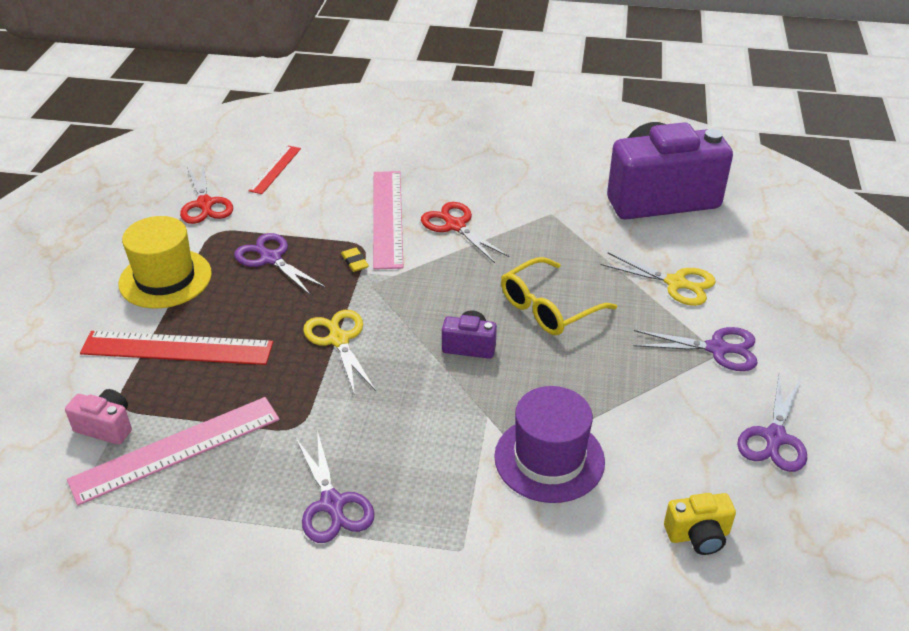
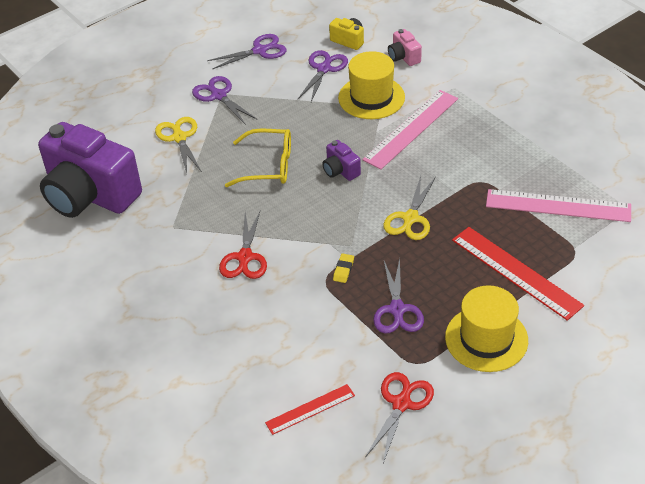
camera: 135 degrees left, 5 degrees up
pink camera [65,389,132,445] -> pink camera moved to [388,29,422,66]
purple scissors [295,430,374,543] -> purple scissors moved to [297,50,348,102]
pink ruler [373,171,403,270] -> pink ruler moved to [362,90,458,170]
purple hat [494,386,605,503] -> yellow hat [338,51,405,119]

